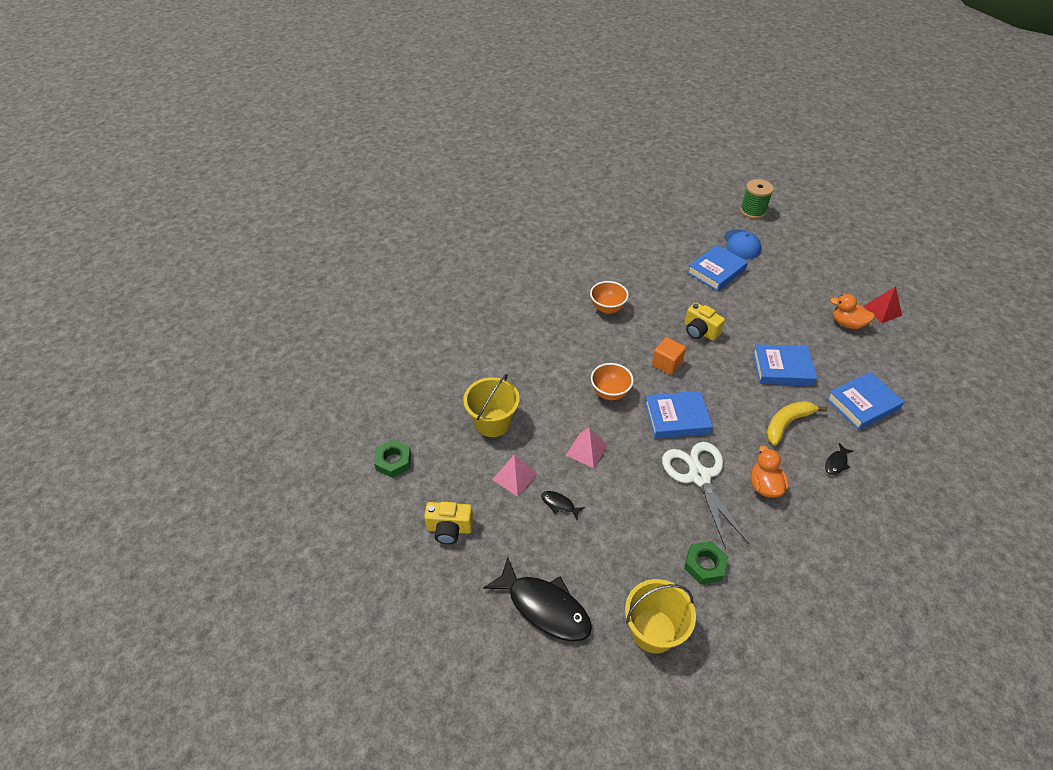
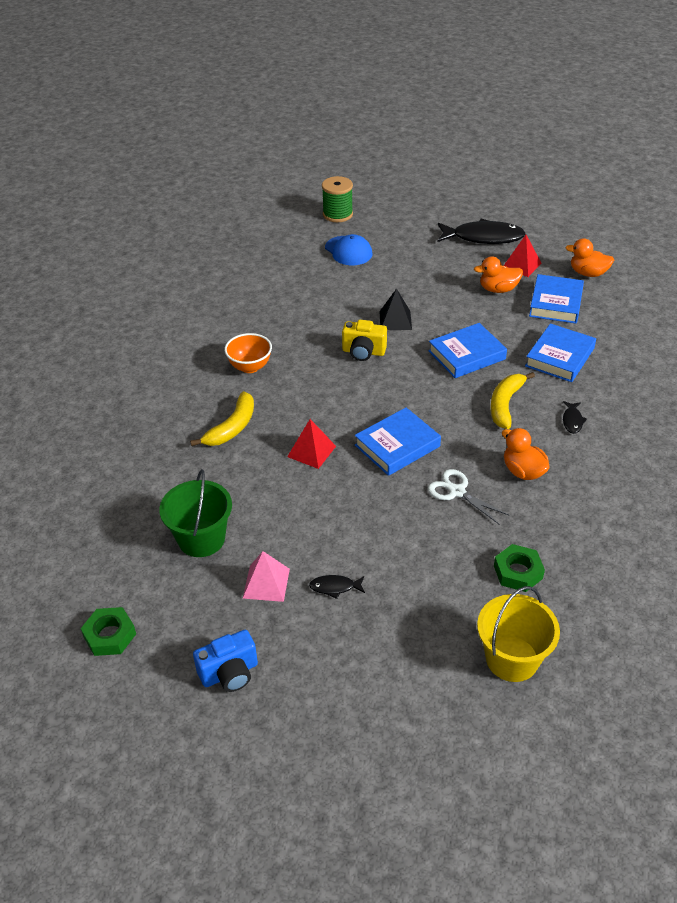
camera: 30 degrees left, 5 degrees down
yellow camera [424,502,473,544] -> blue camera [193,630,258,692]
yellow bucket [463,374,520,437] -> green bucket [159,469,232,557]
black fish [483,557,592,642] -> black fish moved to [438,219,526,244]
pink pyramid [566,427,607,468] -> none
orange bowl [591,363,634,400] -> red pyramid [287,419,336,469]
orange cube [652,337,686,375] -> none
white scissors [662,442,749,549] -> white scissors [428,469,510,524], size x0.61
blue book [687,245,748,291] -> blue book moved to [529,274,584,324]
none -> yellow banana [190,391,254,446]
none -> black pyramid [379,288,412,330]
none -> orange duck [565,238,614,277]

